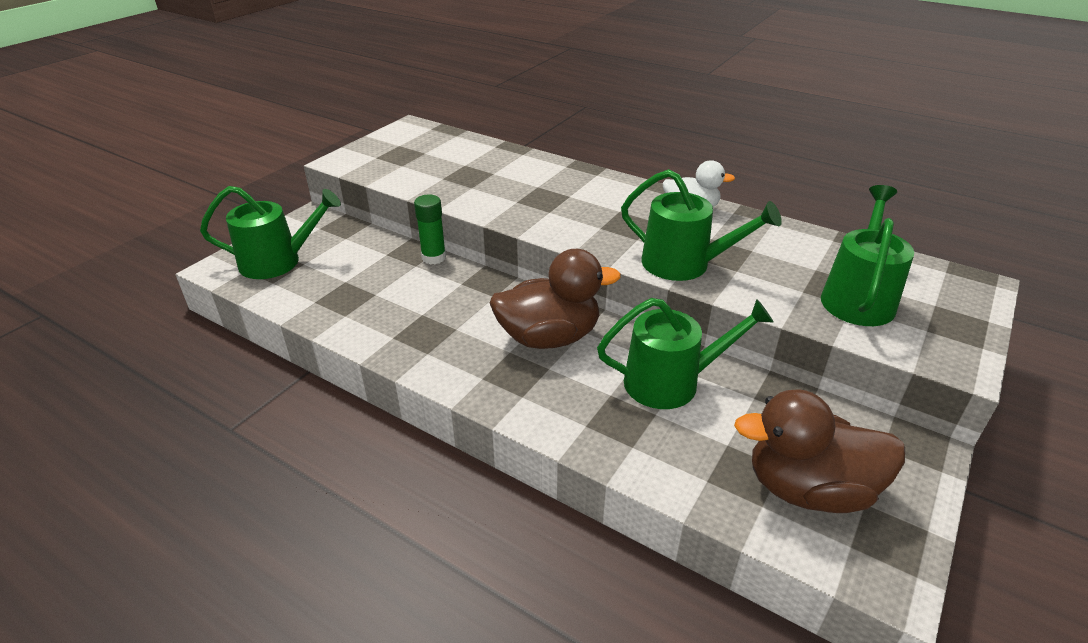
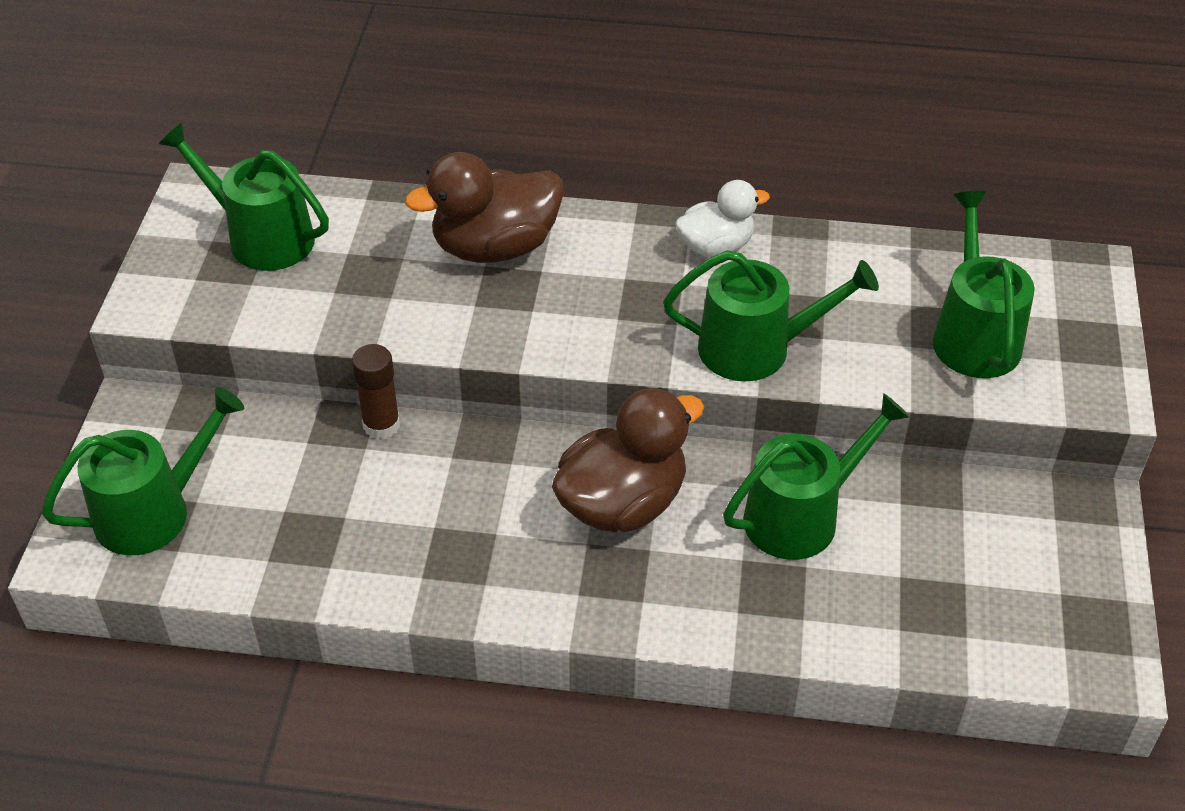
camera: 25 degrees left, 10 degrees up
green glue stick [414,195,446,265] -> brown glue stick [352,344,400,439]
brown duck [734,389,905,513] -> brown duck moved to [405,152,564,263]
none -> green watering can [159,122,329,271]

